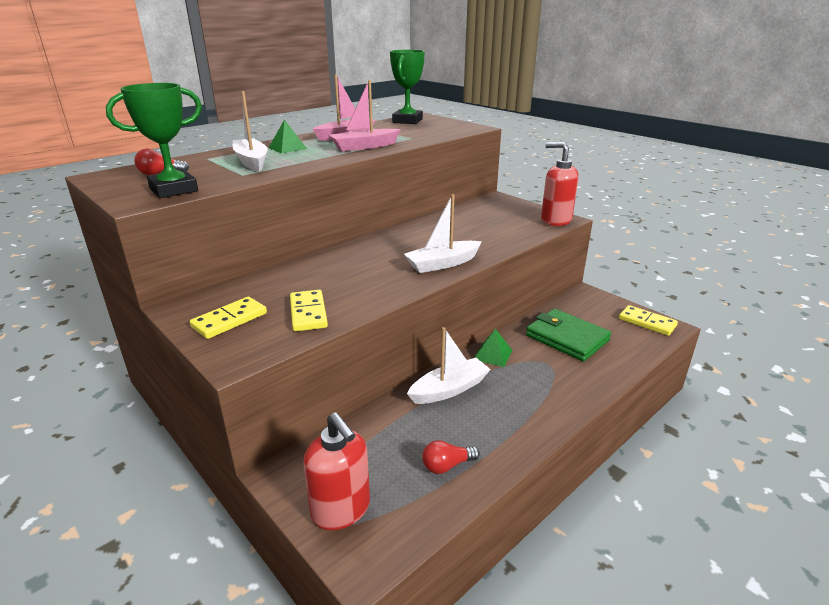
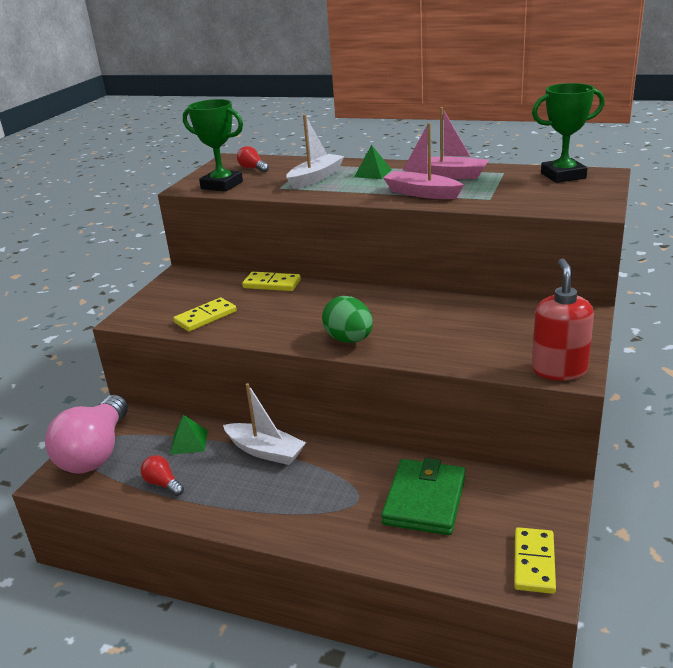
camera: 65 degrees right, 0 degrees up
yellow domino [190,297,267,339] -> yellow domino moved to [242,272,301,291]
red soap dispenser [303,412,370,530] -> pink light bulb [45,395,128,474]
white boat [404,194,482,273] -> green egg [322,296,373,343]
green pyramid [474,329,513,367] -> green pyramid moved to [170,415,208,455]

